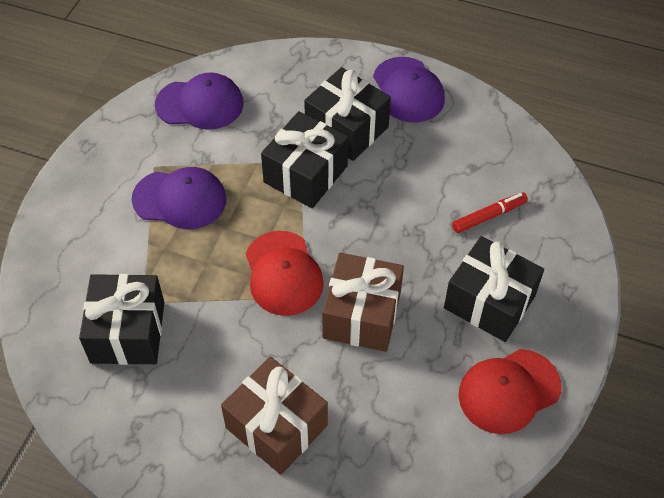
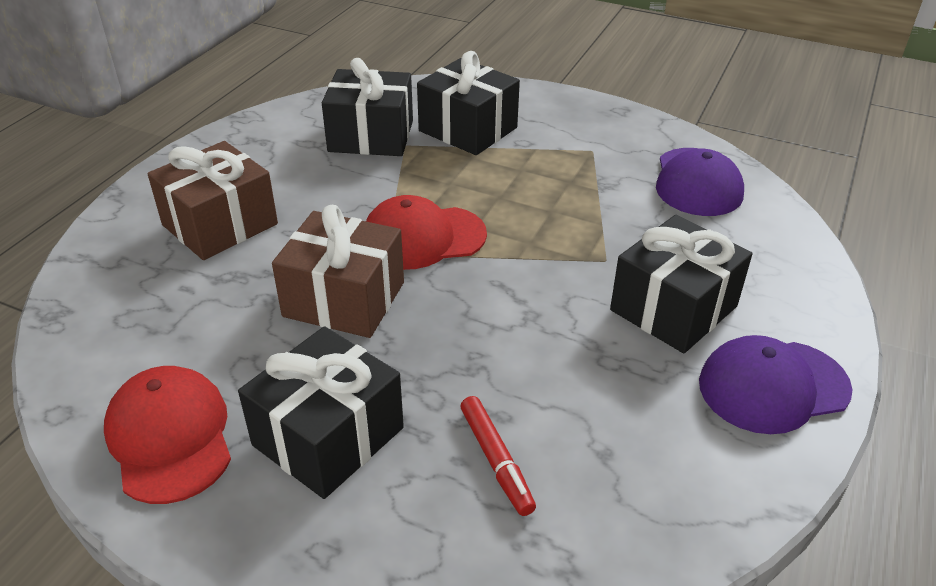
camera: 95 degrees right, 15 degrees down
purple cap [132,167,226,229] -> none
black gift [261,111,348,208] -> black gift moved to [417,51,520,155]

